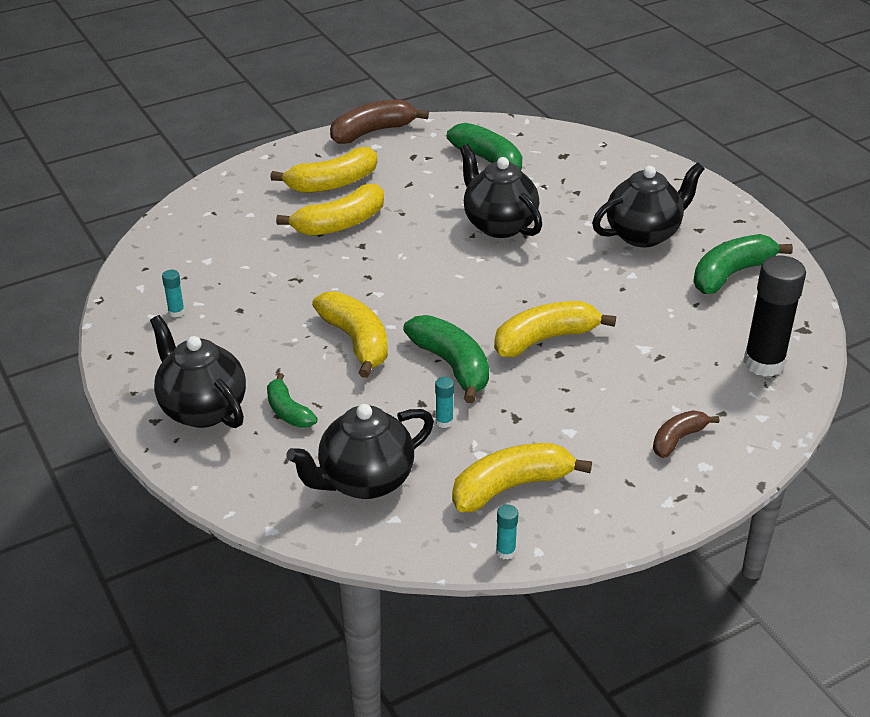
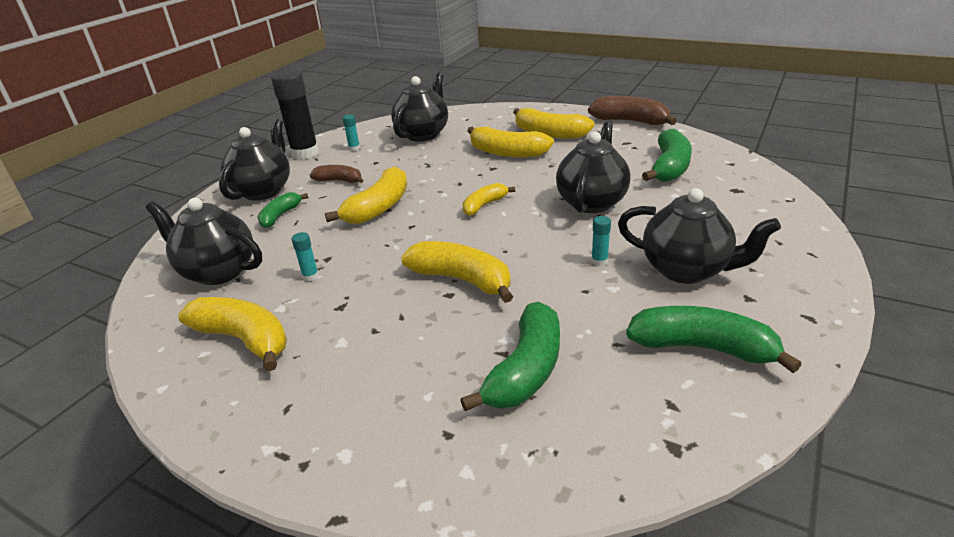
camera: 60 degrees right, 5 degrees down
green banana [403,315,489,403] -> green banana moved to [460,302,560,411]
turquoise glue stick [496,505,518,560] -> turquoise glue stick moved to [591,216,611,266]
brown banana [653,410,719,458] -> brown banana moved to [310,165,363,183]
black glue stick [743,256,806,377] -> black glue stick moved to [271,70,319,160]
none -> black teapot [391,73,448,142]
none -> yellow banana [463,183,515,216]

